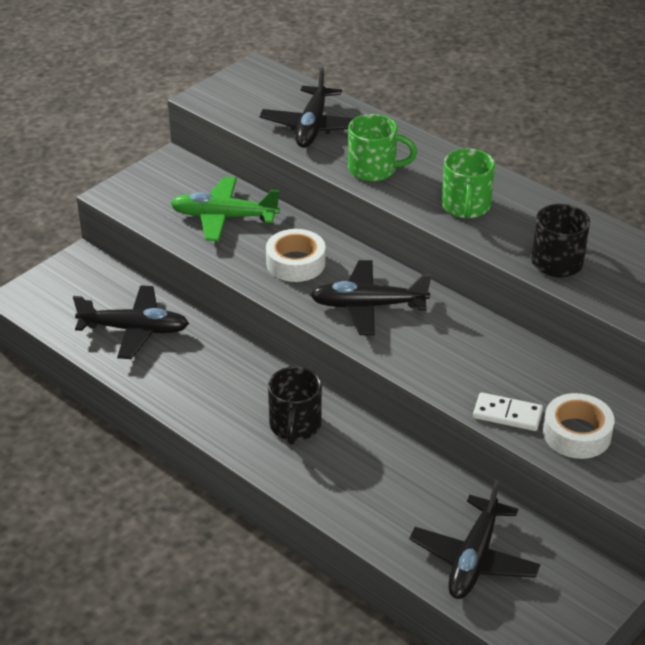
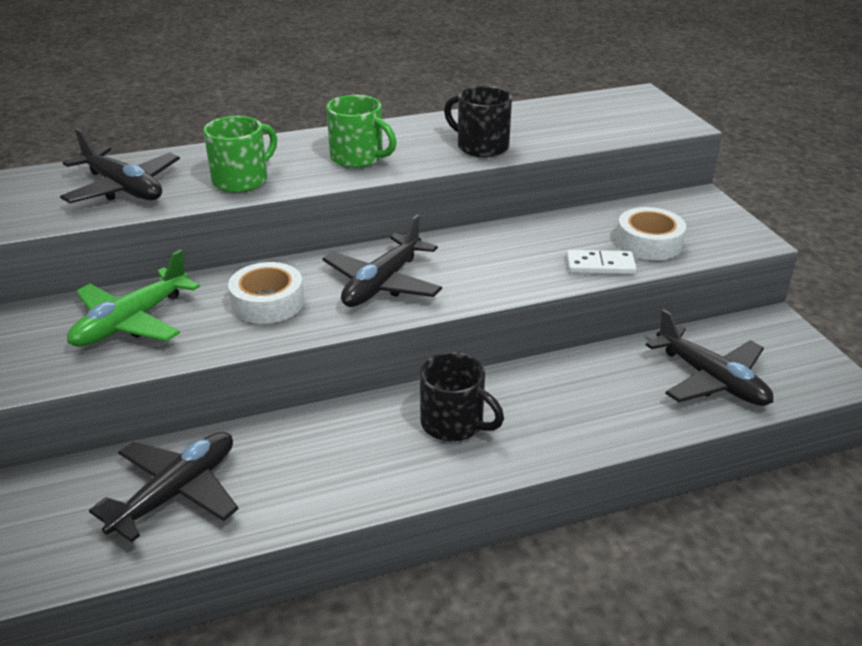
camera: 60 degrees left, 5 degrees down
white domino [473,392,543,431] -> white domino turned 45 degrees clockwise [566,250,637,274]

